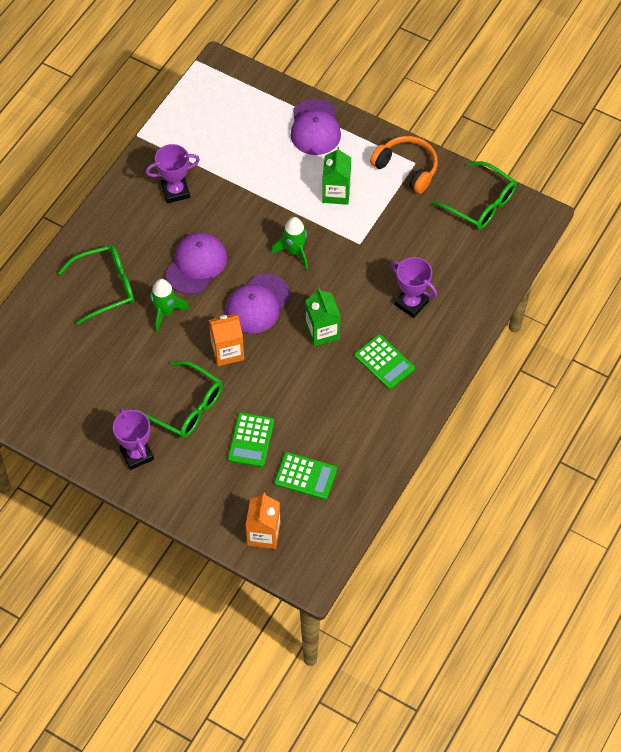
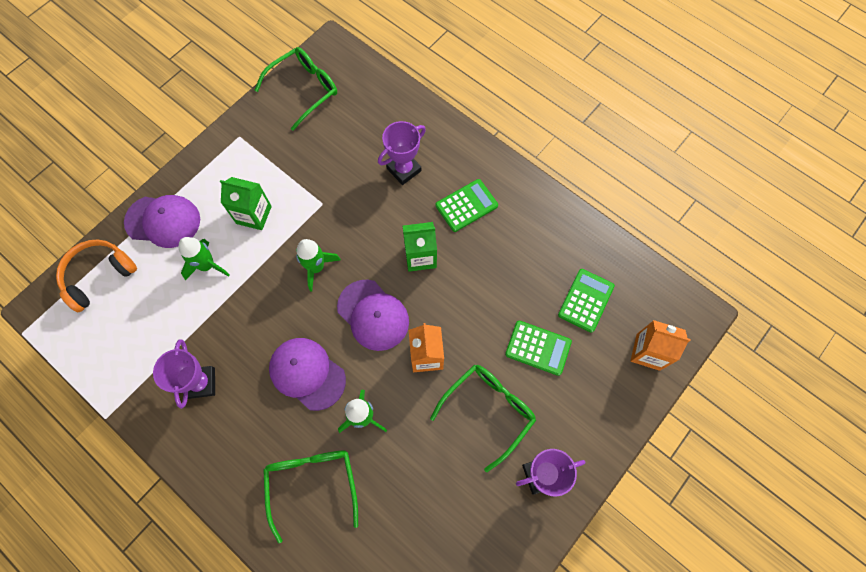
camera: 80 degrees left, 10 degrees up
orange headphones [370,136,438,194] -> orange headphones moved to [56,239,137,312]
none -> green rocket [179,237,230,280]

